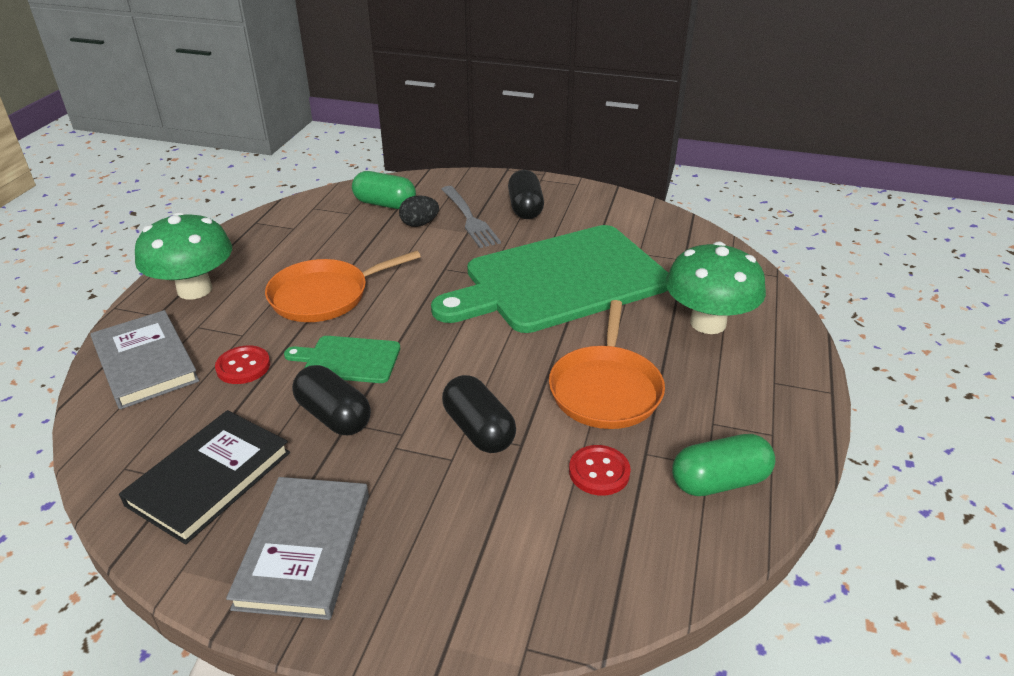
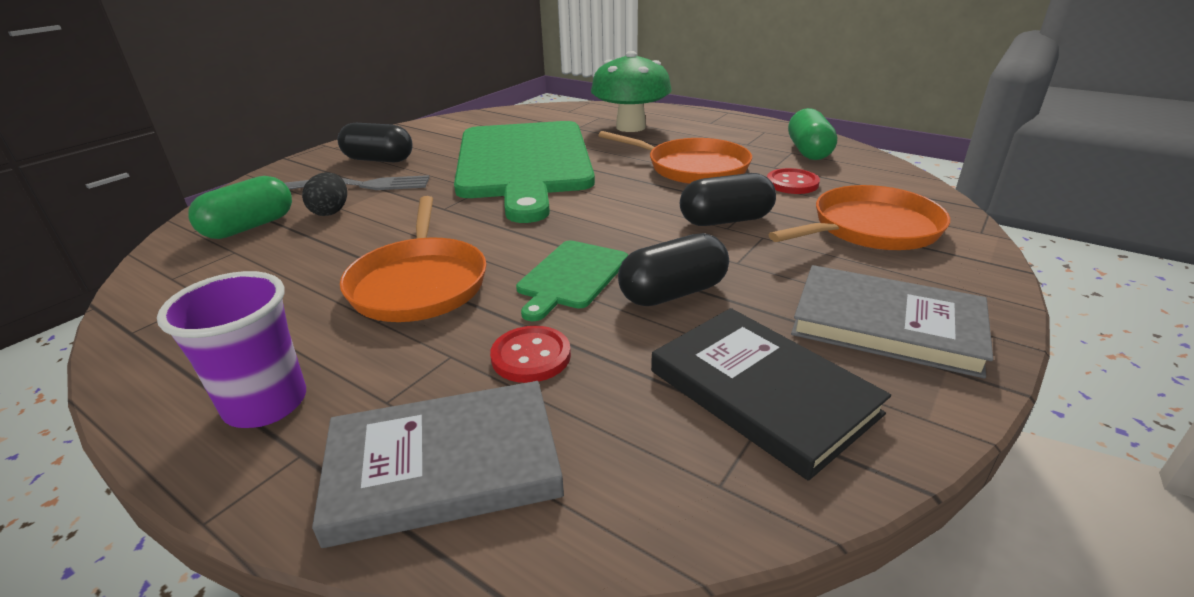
camera: 70 degrees left, 5 degrees down
green mushroom [135,212,232,299] -> purple cup [157,271,306,428]
none -> orange pan [768,185,950,250]

